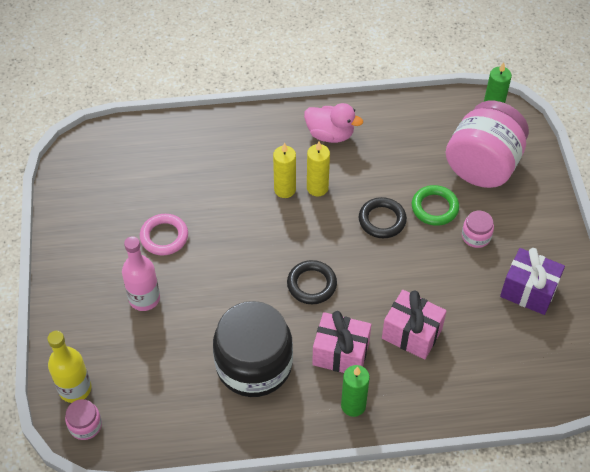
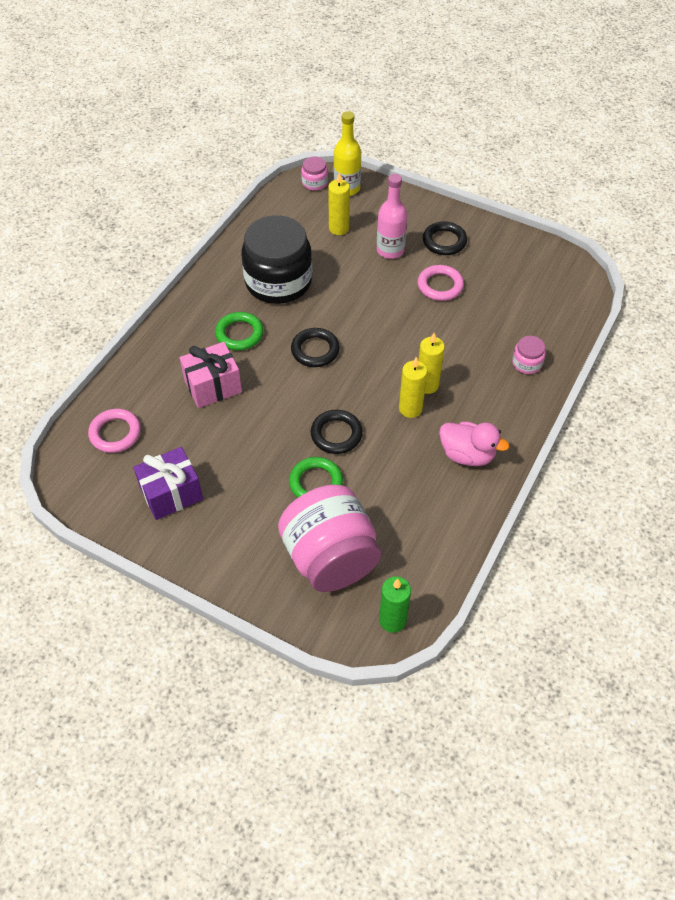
camera: 125 degrees right, 0 degrees up
pink duck [304,103,363,143] -> pink duck turned 120 degrees counterclockwise [439,421,509,466]
pink gift [312,311,371,373] -> green ring [215,312,263,350]
green candle [341,365,370,417] -> none
pink jar [462,211,494,248] -> pink jar moved to [512,336,546,374]
none -> pink ring [88,409,141,453]
none -> yellow candle [328,173,350,235]
none -> black ring [423,221,467,255]

